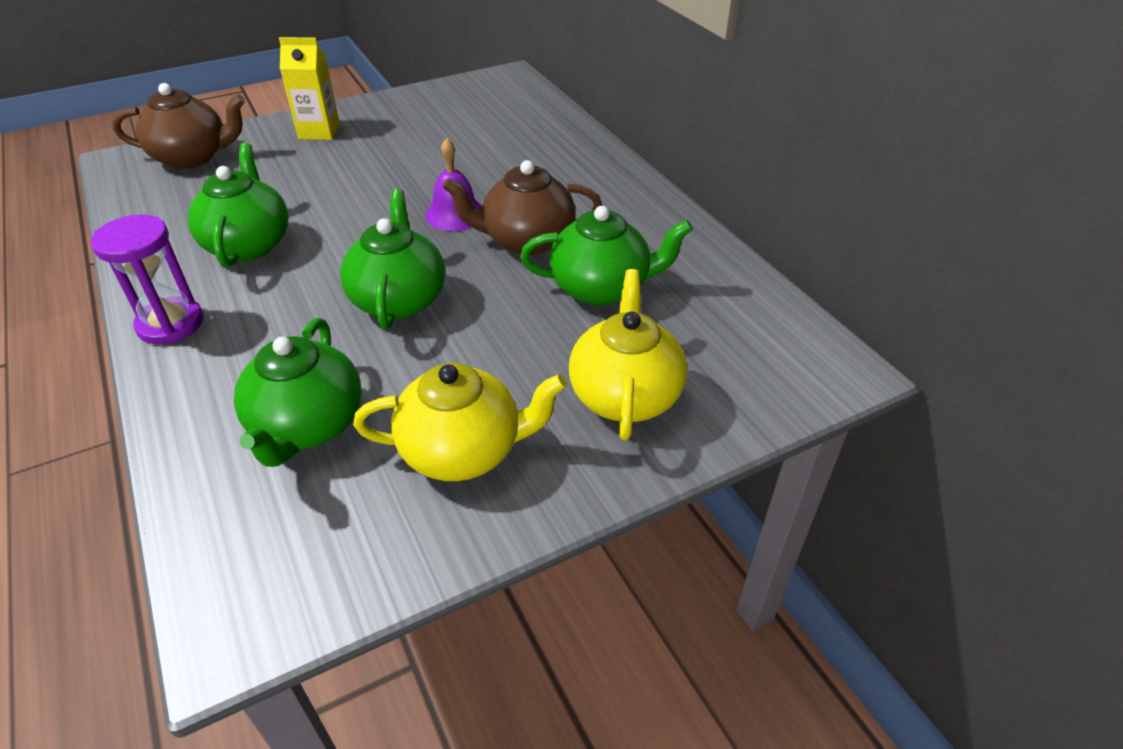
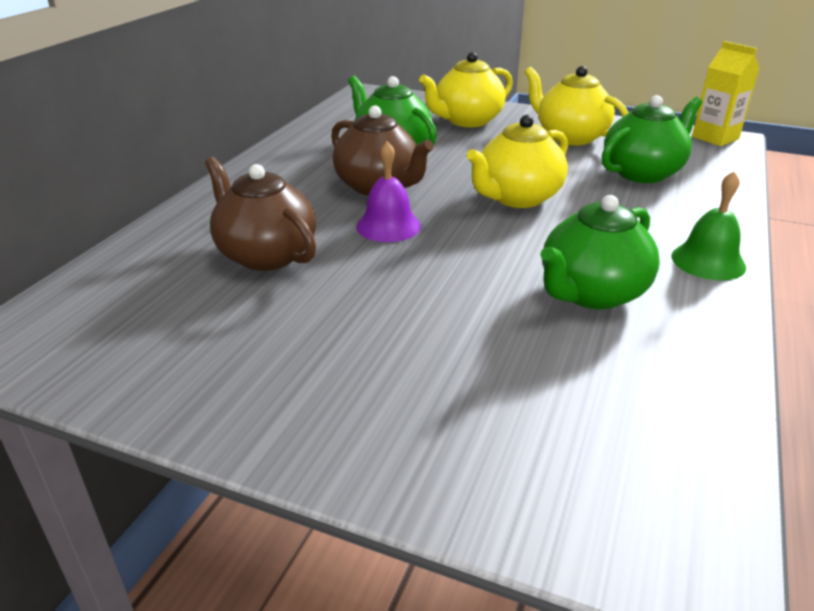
camera: 130 degrees left, 10 degrees down
purple hourglass [91,214,203,345] -> green bell [671,171,746,280]
brown teapot [112,83,245,169] -> brown teapot moved to [205,157,316,271]
yellow carton [279,37,340,140] -> yellow carton moved to [692,41,759,146]
green teapot [340,189,445,329] -> yellow teapot [466,115,568,208]

